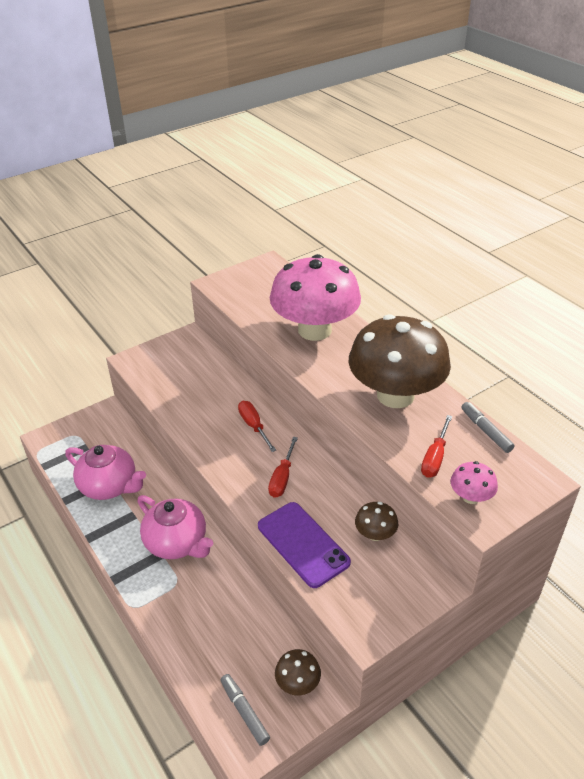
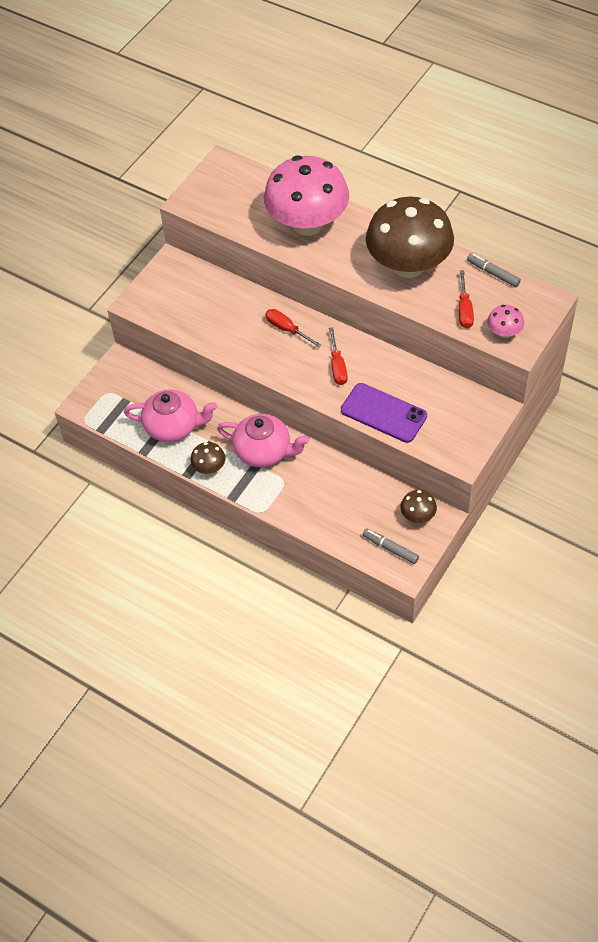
camera: 20 degrees left, 15 degrees up
brown mushroom [355,502,398,541] -> brown mushroom moved to [190,442,225,474]

